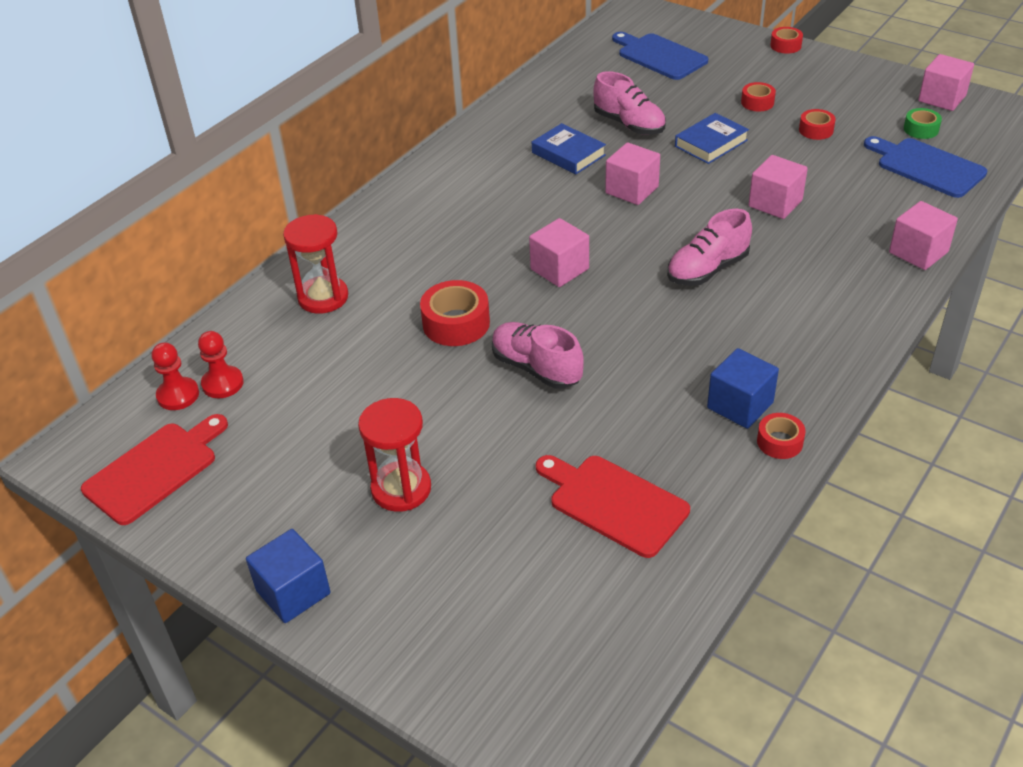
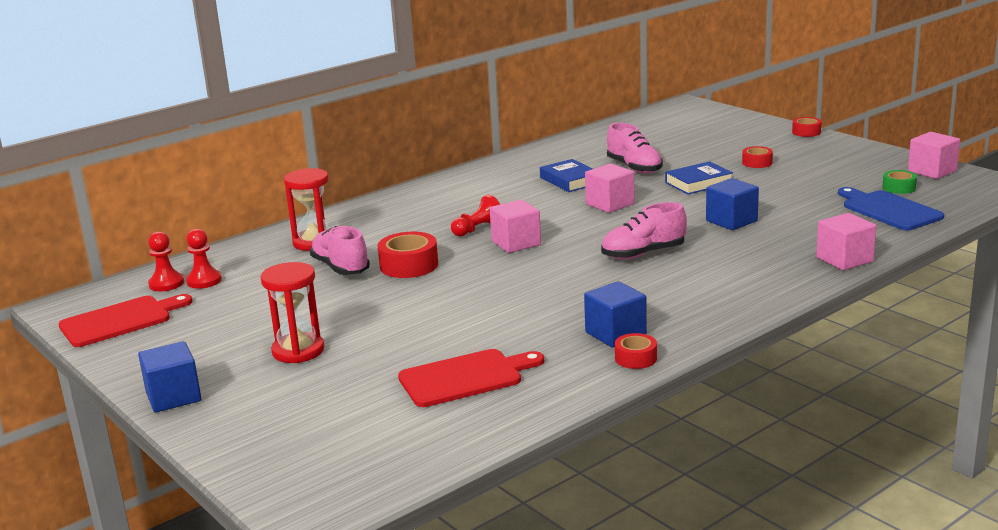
camera: 15 degrees right, 20 degrees down
pink shoe [492,322,584,389] -> pink shoe moved to [310,226,370,275]
red cutting board [536,455,690,558] -> red cutting board turned 105 degrees clockwise [398,349,544,407]
blue cutting board [612,32,708,80] -> none
pink cube [748,155,808,219] -> blue cube [706,178,759,230]
red tape [799,109,836,140] -> none
none -> red pawn [451,194,500,237]

